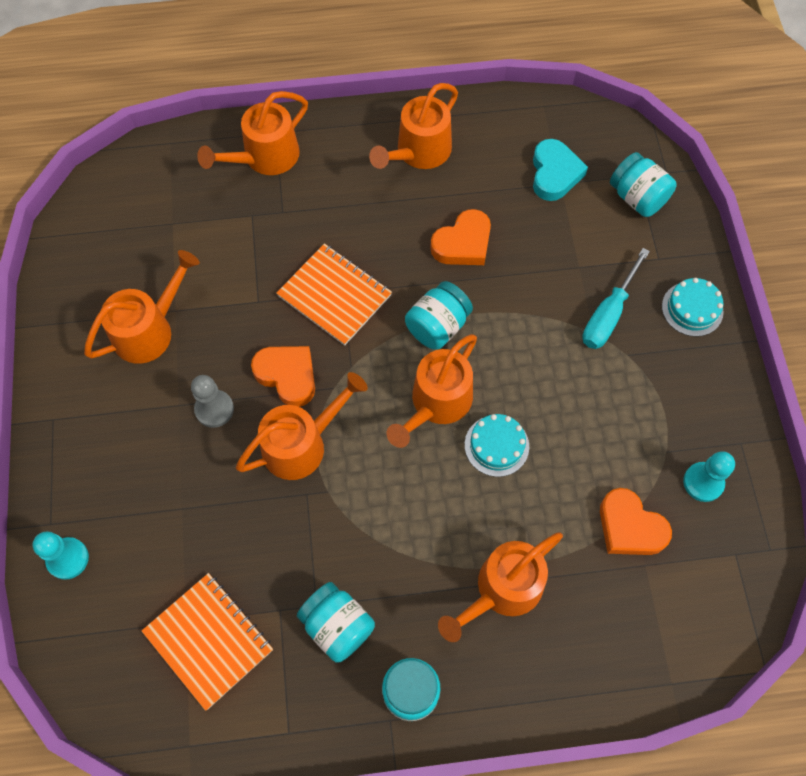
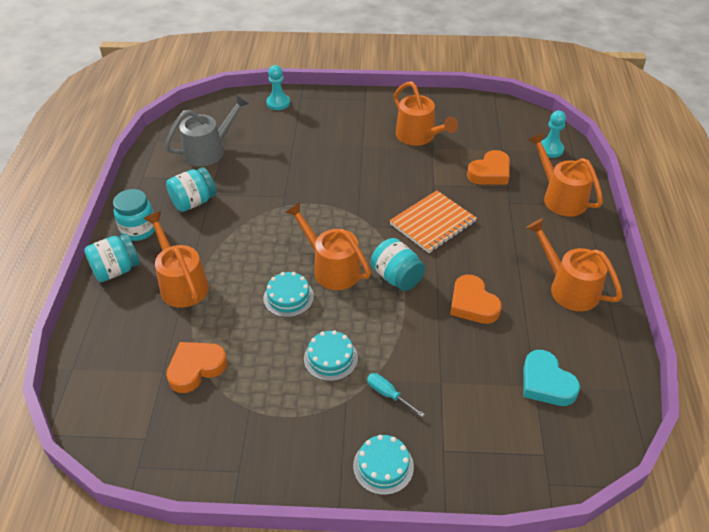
camera: 100 degrees right, 20 degrees down
orange notebook [142,573,273,711] -> grey watering can [165,94,249,167]
grey pawn [191,375,234,428] -> none
orange watering can [236,372,368,480] -> none
orange heart [251,346,315,407] -> orange heart moved to [467,150,510,185]
turquoise heart [533,139,588,201] -> turquoise heart turned 45 degrees clockwise [523,350,580,406]
turquoise screwdriver [582,248,650,349] -> turquoise screwdriver [367,373,425,417], size x0.60
turquoise jar [610,152,676,217] -> turquoise jar moved to [84,234,140,282]
turquoise pawn [683,451,735,502] -> turquoise pawn moved to [541,110,566,158]
none -> turquoise cake [304,330,358,381]

